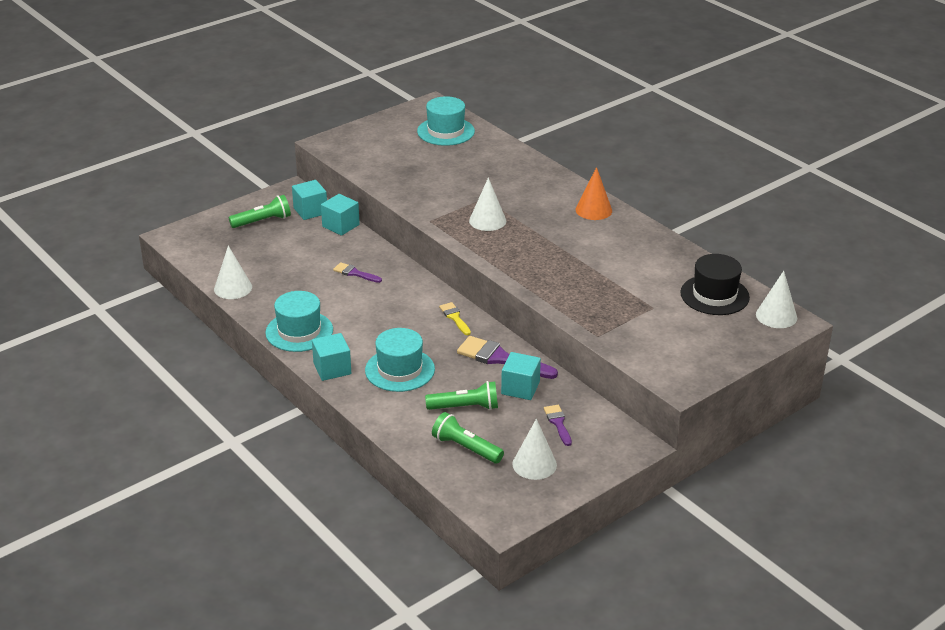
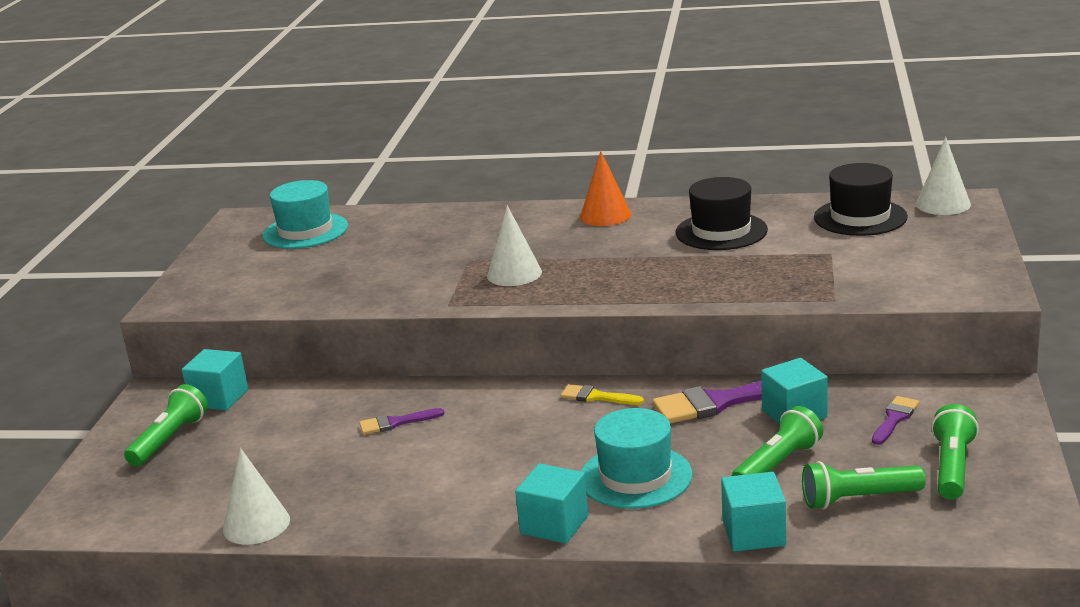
camera: 40 degrees left, 10 degrees down
turquoise hat [265,291,333,352] -> none
turquoise cube [321,194,360,236] -> turquoise cube moved to [721,472,786,552]
white cone [512,419,557,480] -> green flashlight [931,404,979,499]
purple brush [544,405,572,446] -> purple brush turned 90 degrees clockwise [872,396,919,445]
none -> black hat [676,177,768,250]

